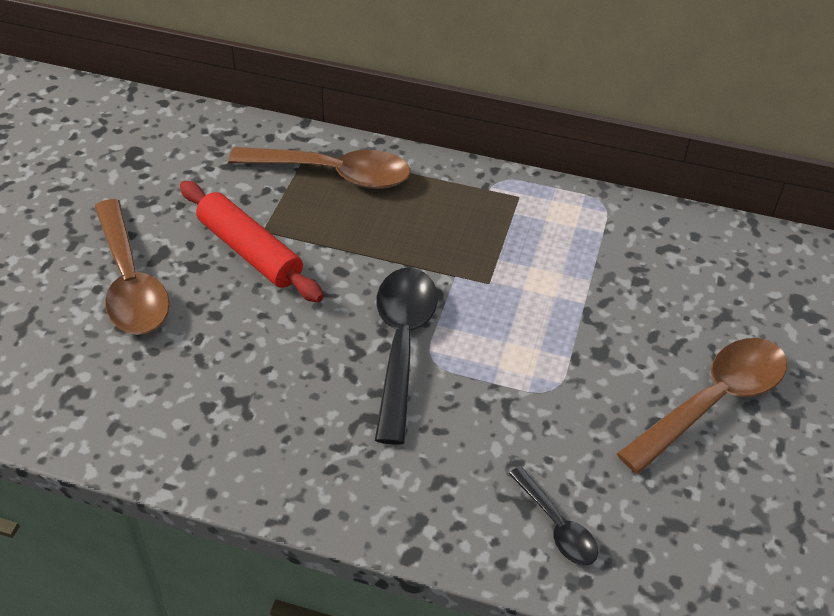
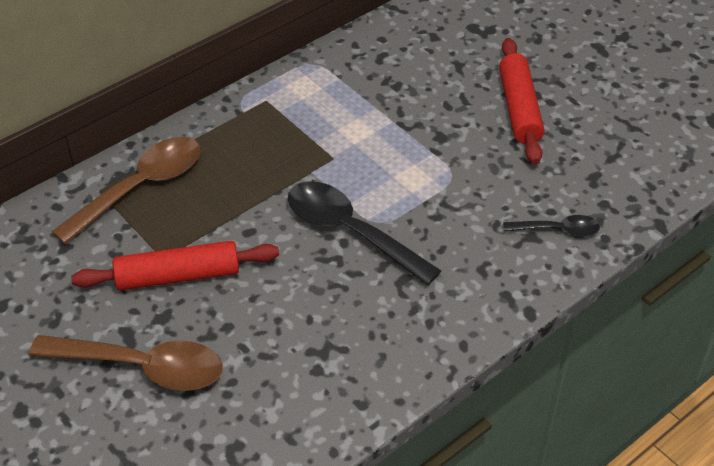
camera: 55 degrees left, 0 degrees up
brown spoon [616,338,787,474] -> red rolling pin [499,38,544,164]

